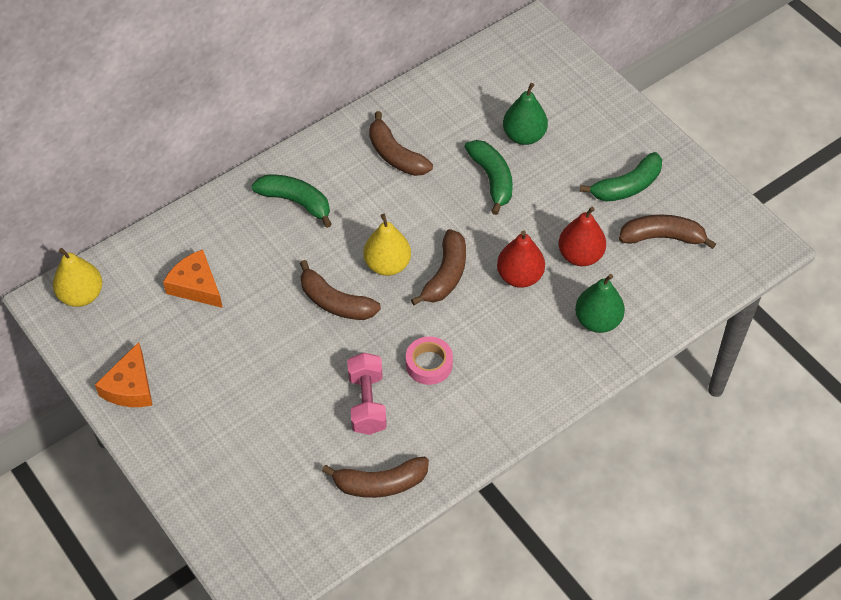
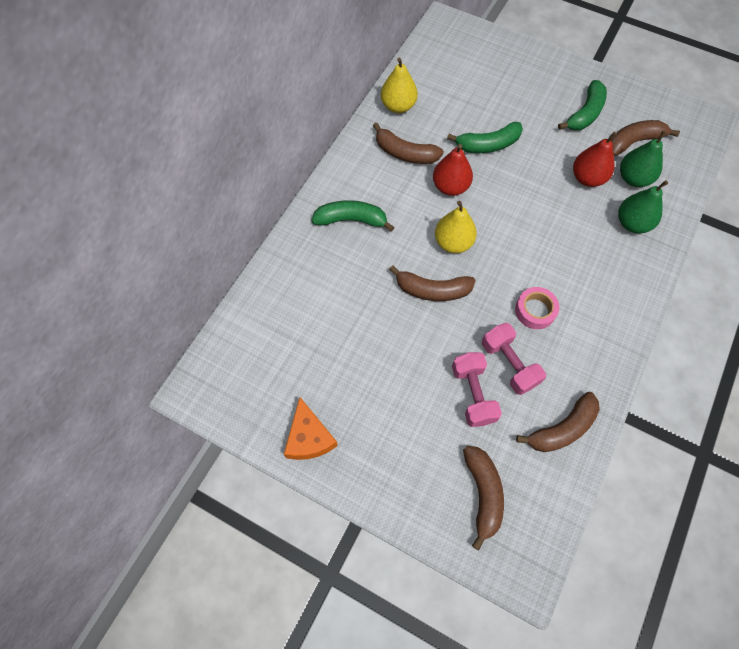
camera: 25 degrees left, 10 degrees up
yellow pear [53,248,102,307] -> yellow pear moved to [381,57,418,113]
orange cheese [163,250,223,308] -> none
brown banana [411,229,466,305] -> brown banana moved to [463,446,504,550]
green banana [465,140,513,215] -> green banana turned 120 degrees clockwise [447,122,523,153]
red pear [497,230,545,288] -> red pear moved to [433,144,473,196]
green pear [503,83,548,145] -> green pear moved to [620,131,667,187]
none -> pink dumbbell [452,352,502,427]

